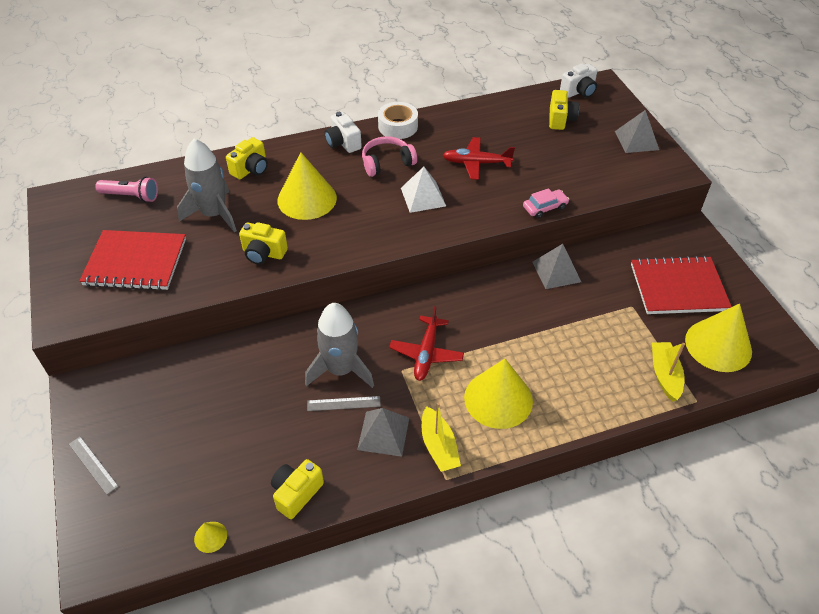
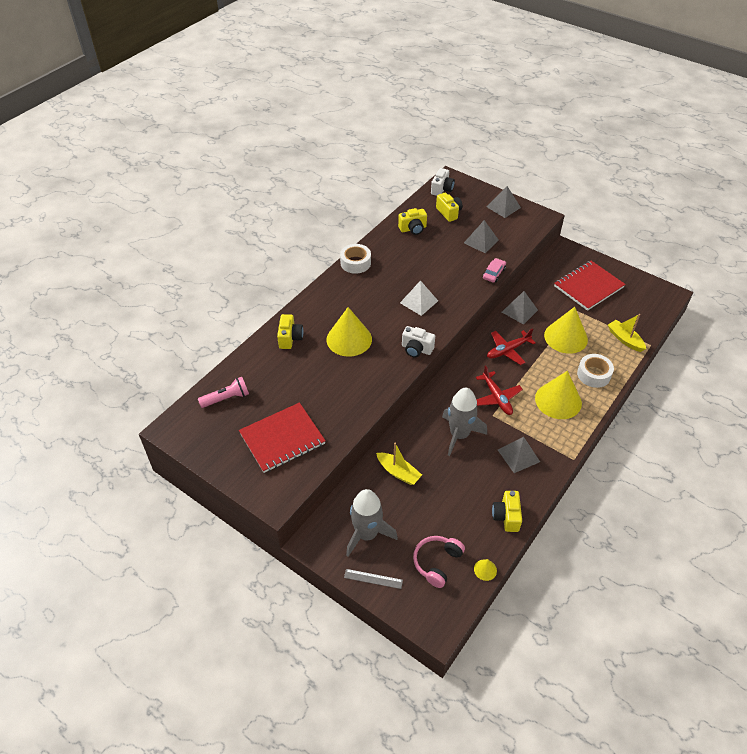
camera: 35 degrees left, 0 degrees up
grey rocket [177,138,237,233] -> grey rocket moved to [346,489,398,557]
yellow camera [239,222,288,264] -> yellow camera moved to [398,208,427,235]
grey ruler [307,396,381,411] -> none
white camera [325,112,362,153] -> white camera moved to [402,326,435,358]
pink headphones [362,136,417,177] -> pink headphones moved to [413,536,465,588]
yellow boat [422,403,461,472] -> yellow boat moved to [376,443,422,485]
red plane [443,137,515,180] -> red plane moved to [487,328,536,365]
yellow cone [685,303,752,372] -> yellow cone moved to [544,307,588,354]
none -> grey pyramid [464,220,499,253]
none -> white tape [577,354,614,388]

